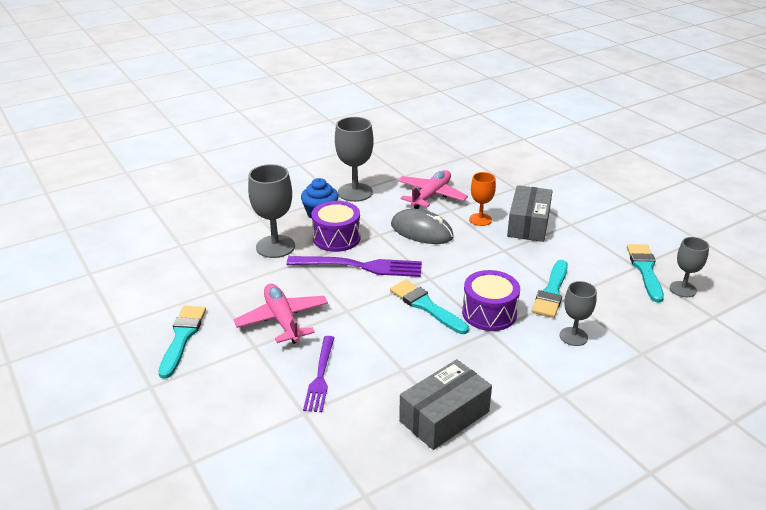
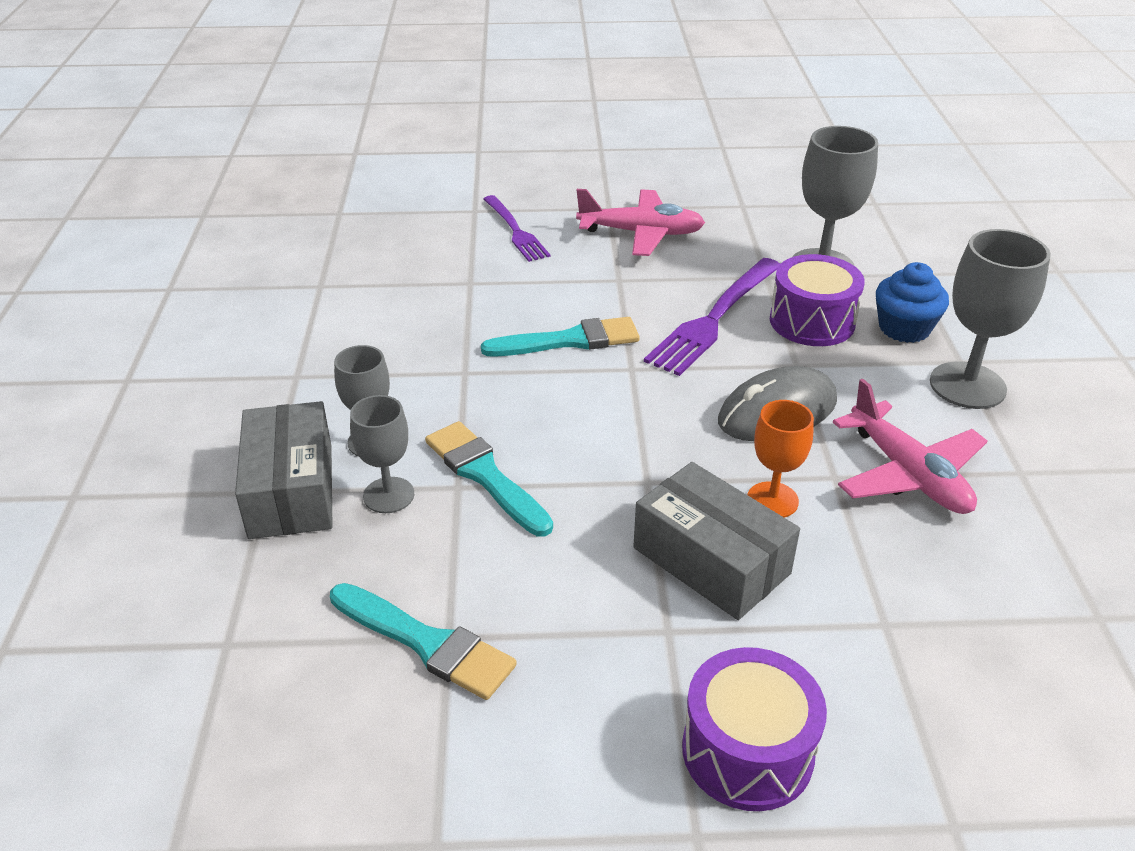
camera: 120 degrees right, 5 degrees up
turquoise brush [158,306,206,379] -> none
purple fork [303,336,335,412] -> purple fork turned 150 degrees counterclockwise [484,195,550,262]
grey box [399,359,492,450] -> grey box moved to [235,401,333,539]
purple drum [462,270,520,331] -> purple drum moved to [682,647,827,811]
grey goblet [670,237,709,297] -> grey goblet moved to [350,395,414,513]

